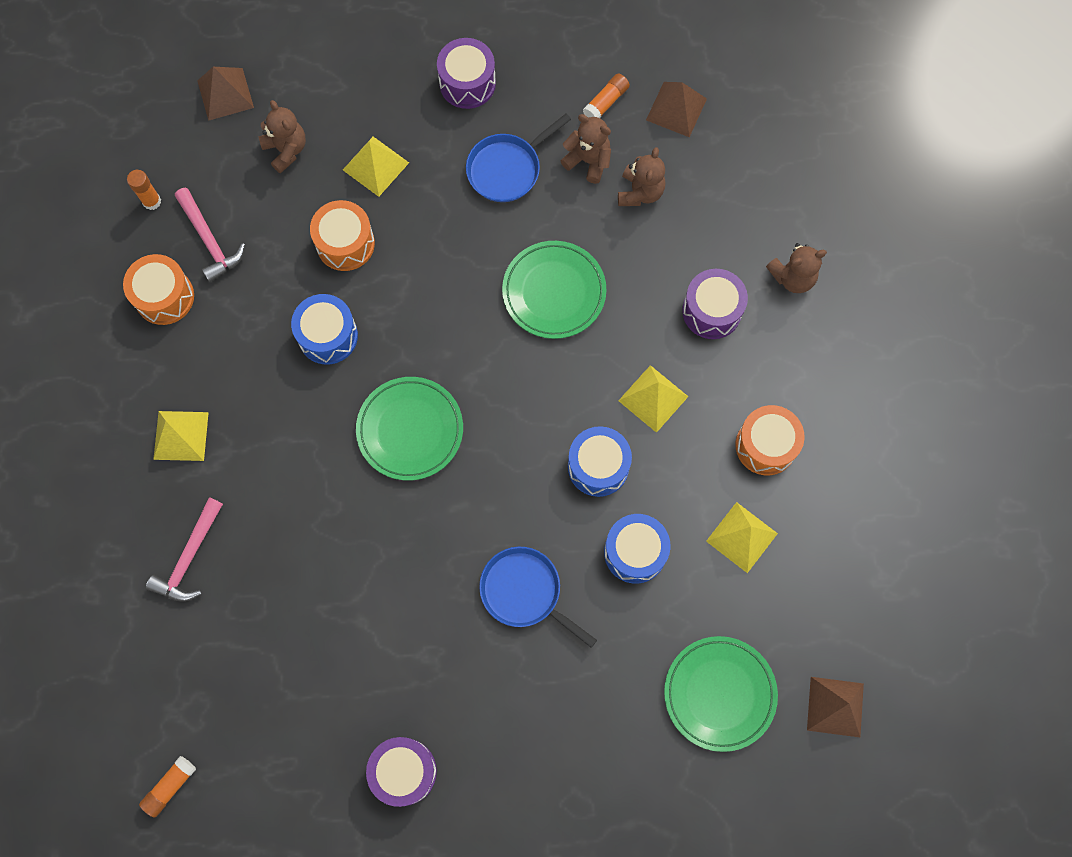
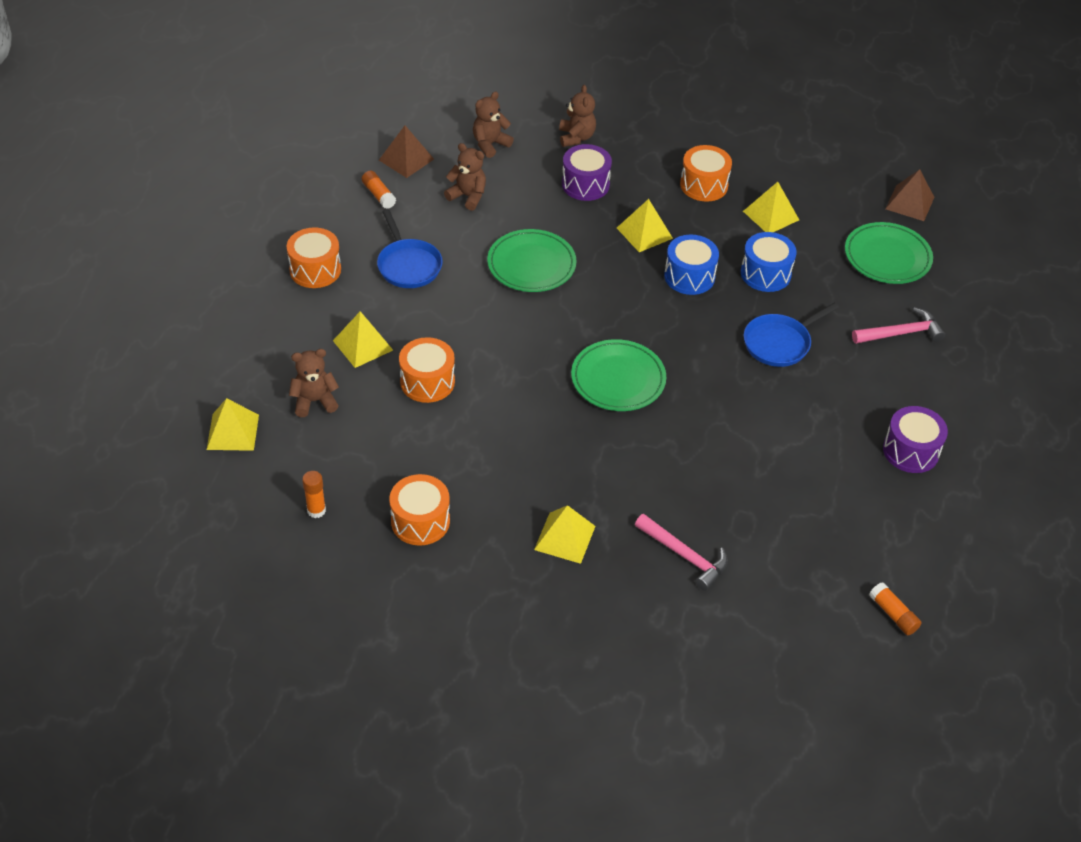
camera: 75 degrees left, 25 degrees down
pink hammer [175,188,245,282] -> pink hammer moved to [852,307,945,344]
brown pyramid [197,67,254,121] -> yellow pyramid [207,398,259,451]
blue drum [291,294,358,365] -> none
purple drum [437,38,496,109] -> orange drum [287,228,341,288]
brown teddy bear [561,114,611,184] -> brown teddy bear moved to [473,91,514,158]

